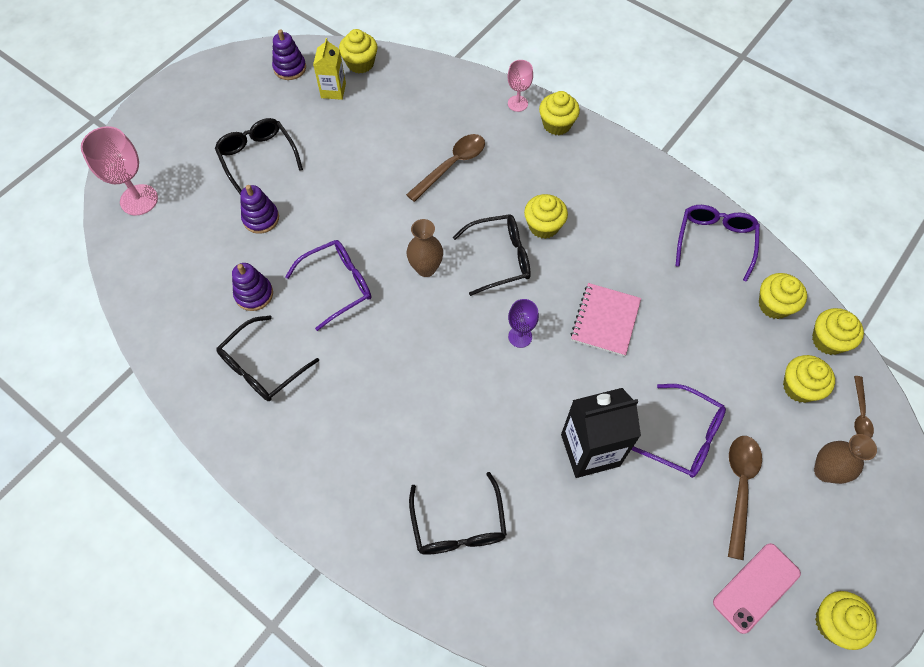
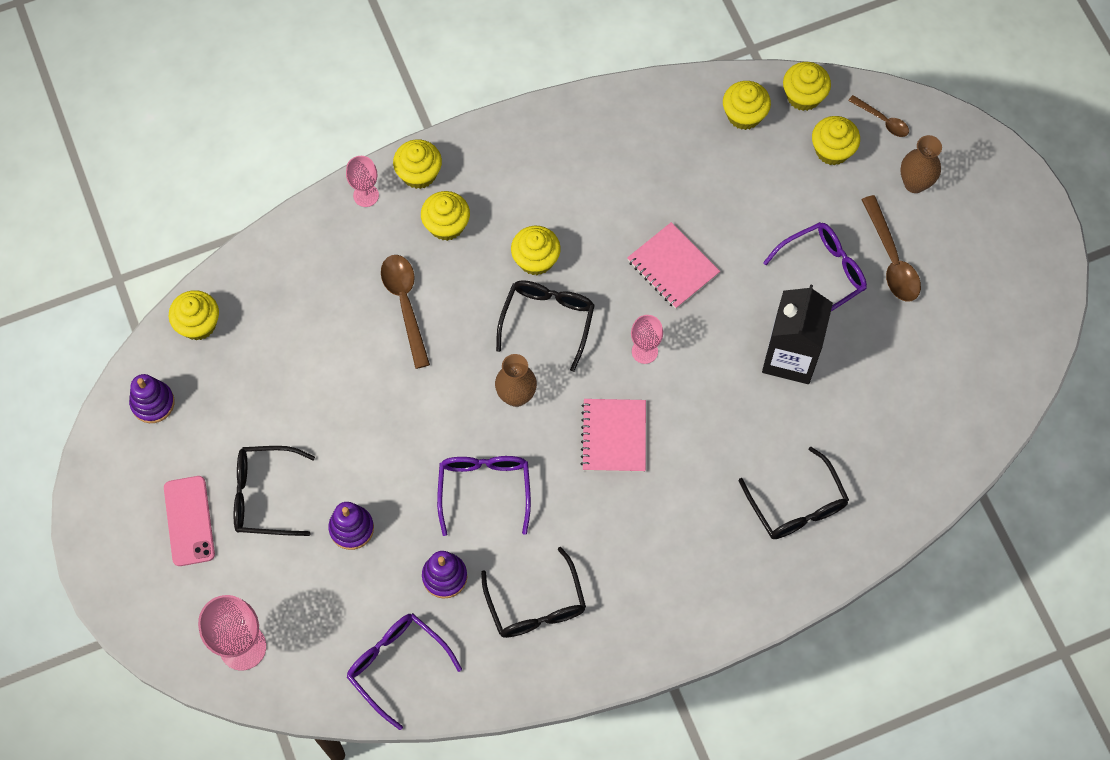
camera: 60 degrees left, 5 degrees up
yellow carton [313,38,346,100] -> none
black glasses [409,472,507,555] -> black glasses turned 45 degrees clockwise [739,447,849,539]
purple goblet [508,299,539,348] -> pink goblet [631,315,663,364]
purple glasses [676,205,760,282] -> purple glasses moved to [347,613,462,730]
pink phone [713,543,801,634] -> pink phone moved to [164,476,215,566]
brown spoon [728,436,762,560] -> brown spoon turned 150 degrees counterclockwise [861,195,921,302]
yellow cupcake [815,591,877,650] -> yellow cupcake moved to [421,191,470,241]
none -> pink notebook [581,399,646,472]

